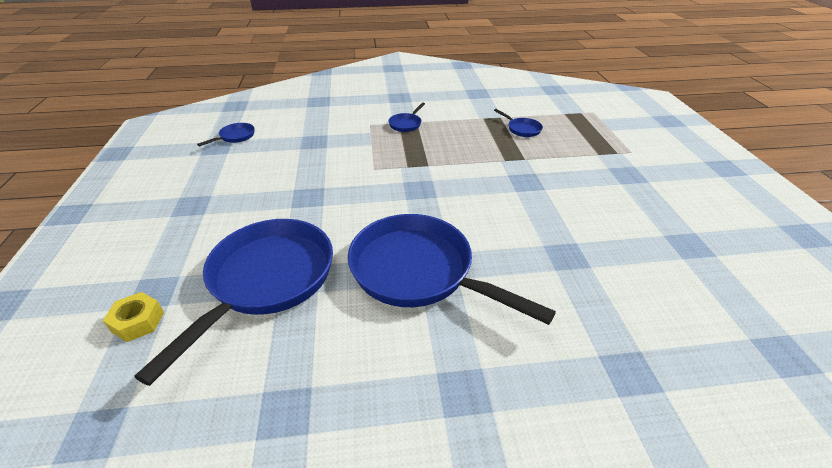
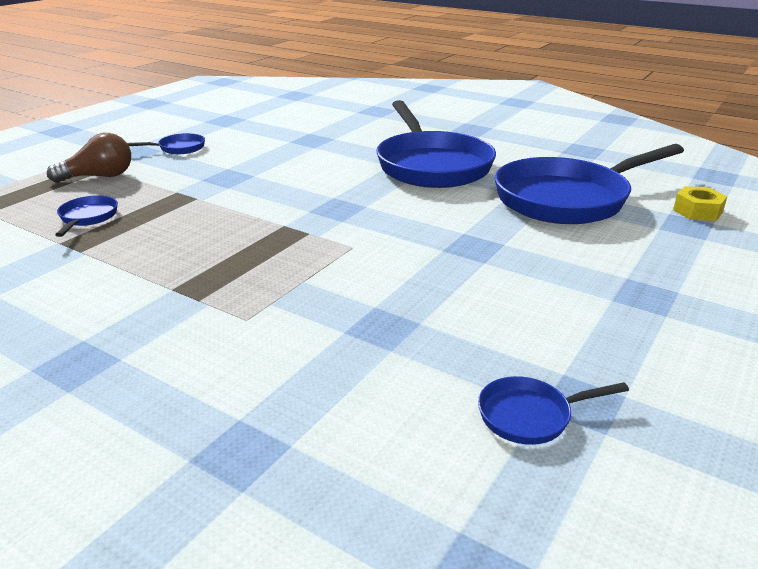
camera: 140 degrees left, 10 degrees down
blue pan [388,103,425,132] -> blue pan moved to [127,133,205,154]
none -> brown light bulb [47,133,131,183]

